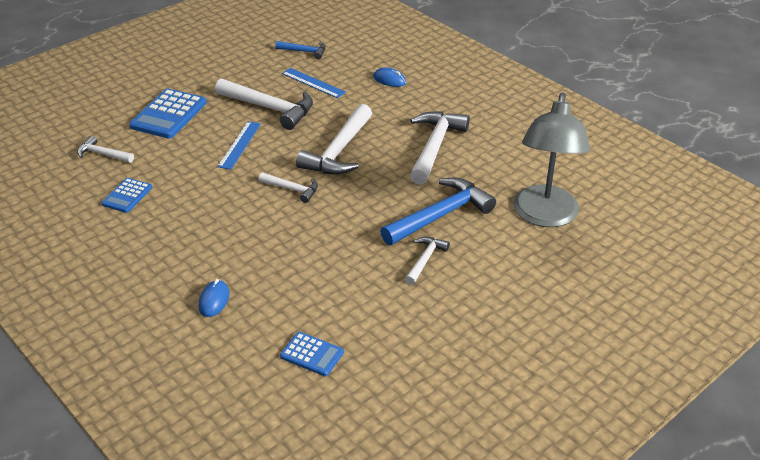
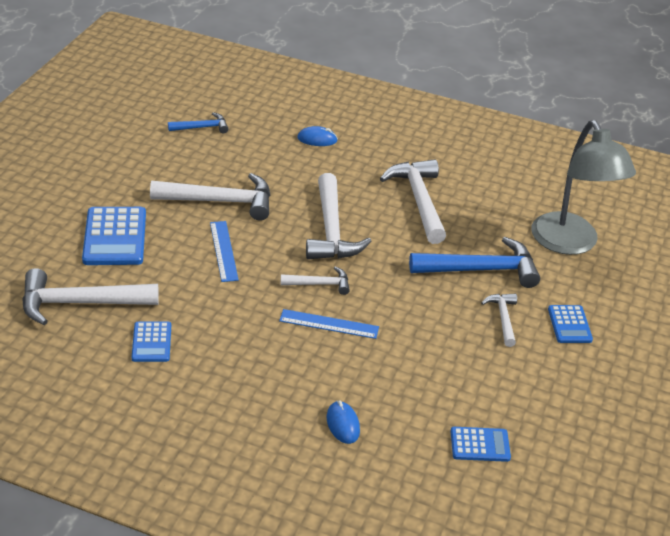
camera: 30 degrees left, 0 degrees up
white hammer [77,135,134,163] -> white hammer [22,268,159,325], size x1.89
blue ruler [282,68,346,98] -> blue ruler moved to [279,309,379,339]
blue hammer [380,178,496,245] -> blue hammer turned 60 degrees clockwise [409,237,540,288]
none -> blue calculator [548,305,593,343]

